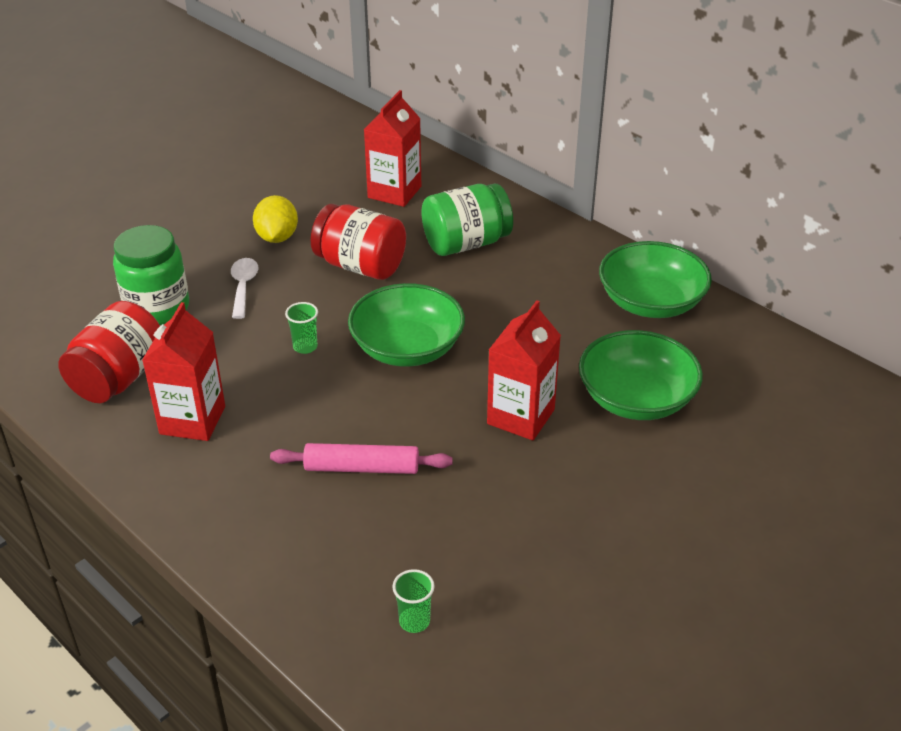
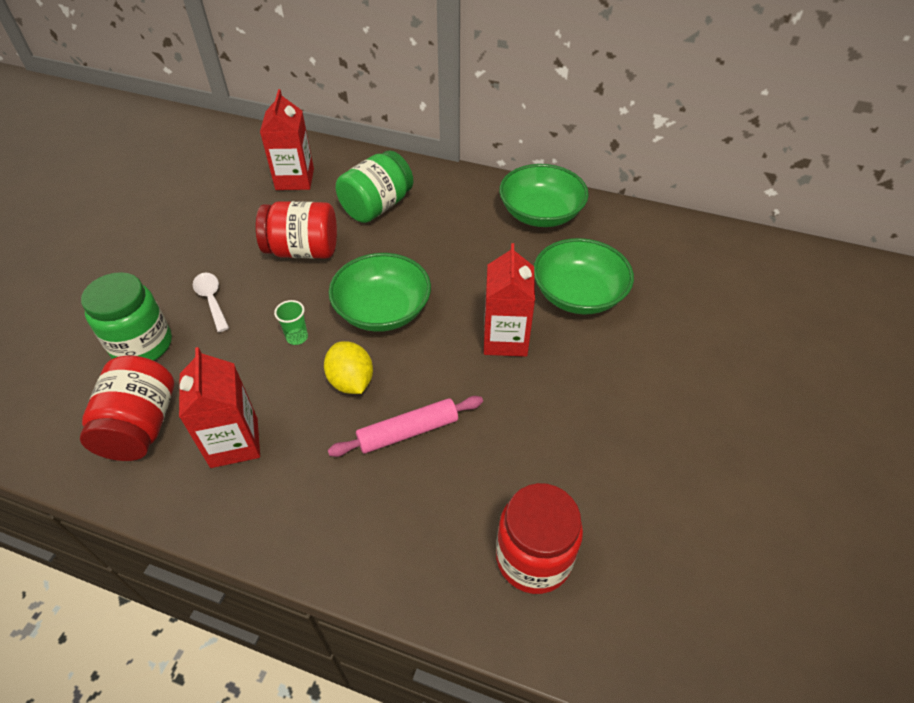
camera: 25 degrees left, 10 degrees up
yellow lemon [253,195,298,243] -> yellow lemon moved to [324,341,373,394]
green cup [392,569,435,633] -> red jar [496,483,583,594]

